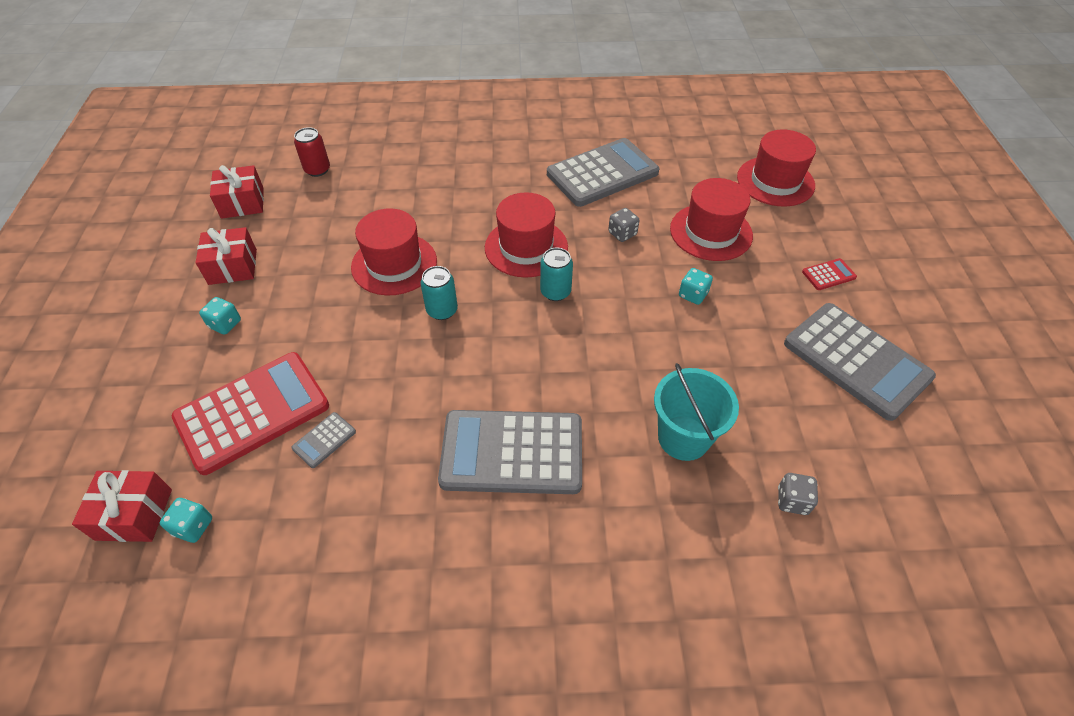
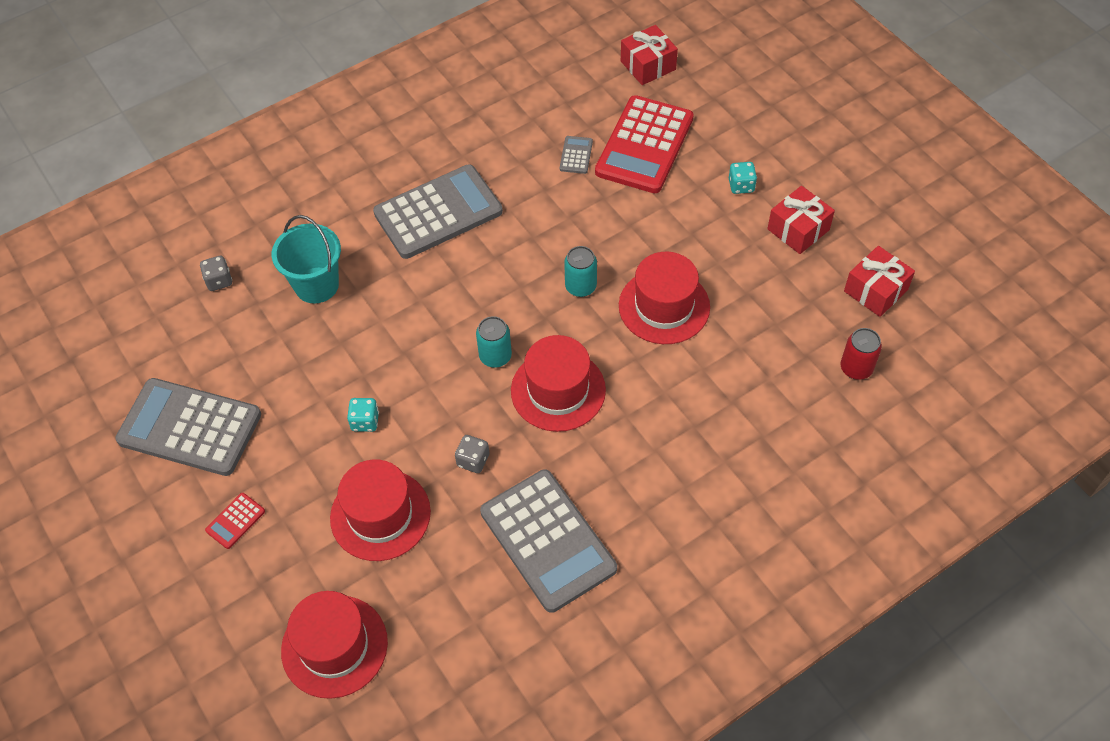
camera: 150 degrees right, 5 degrees up
turquoise dice [160,498,212,543] -> none
grey calculator [547,138,659,207] -> grey calculator turned 60 degrees counterclockwise [480,469,617,613]

